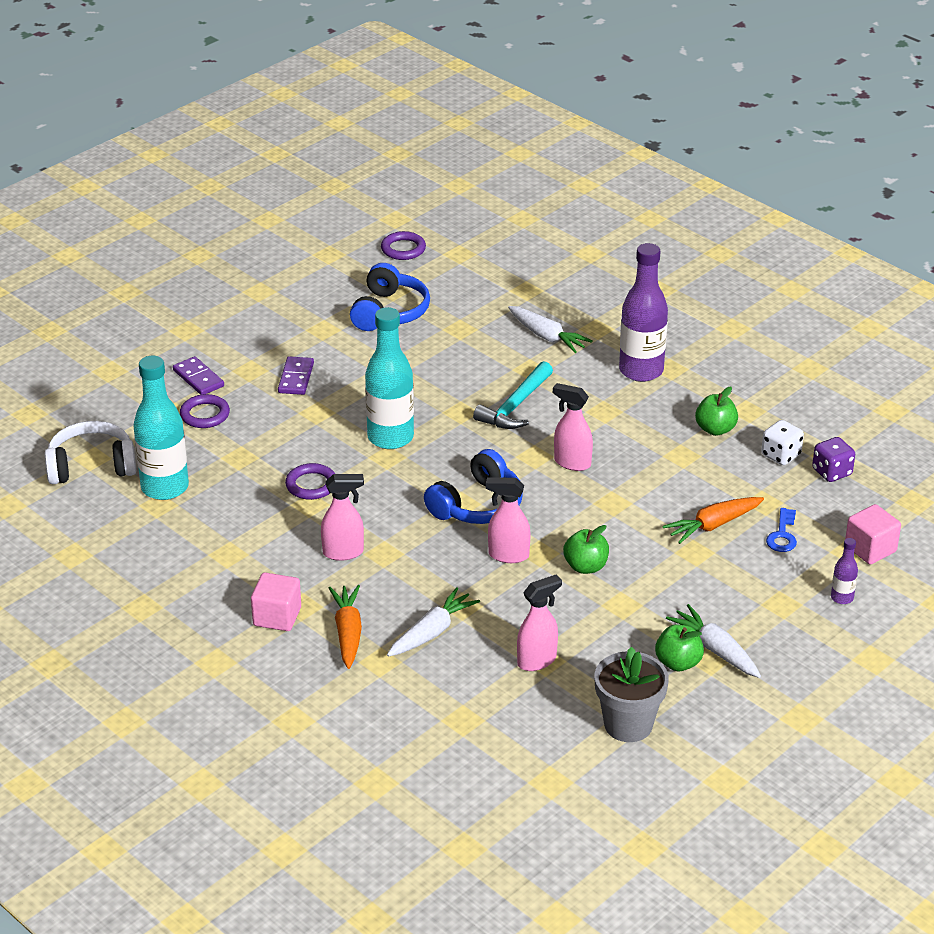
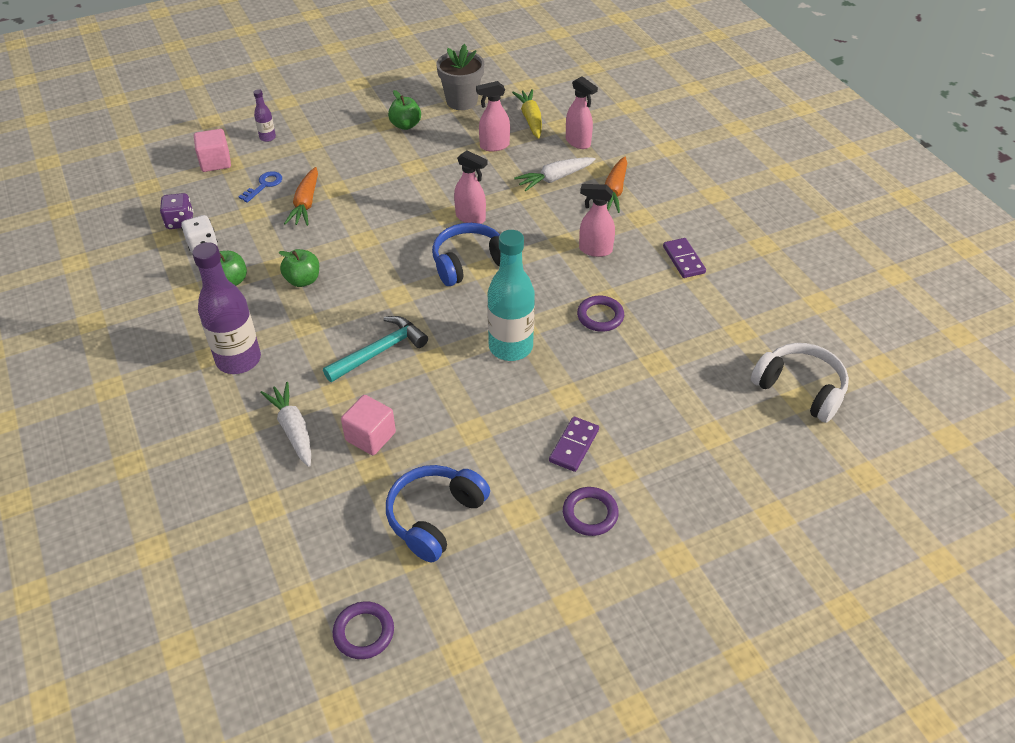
camera: 160 degrees left, 10 degrees up
white headphones [45,421,136,484] -> white headphones turned 150 degrees counterclockwise [751,343,849,423]
turquoise bottle [133,356,189,500] -> none
purple domino [173,356,224,395] -> purple domino moved to [663,238,706,278]
purple ring [180,394,230,428] -> purple ring moved to [563,487,619,536]
pink cube [251,573,301,631] -> pink cube moved to [341,395,396,455]
pink spray bottle [553,383,593,471] -> pink spray bottle moved to [566,76,598,149]
green apple [563,525,609,574] -> green apple moved to [278,249,319,287]
orange carrot [663,497,764,544] -> orange carrot turned 105 degrees clockwise [284,167,318,226]
white carrot [666,604,761,678] -> none
none -> yellow carrot [512,89,542,139]

